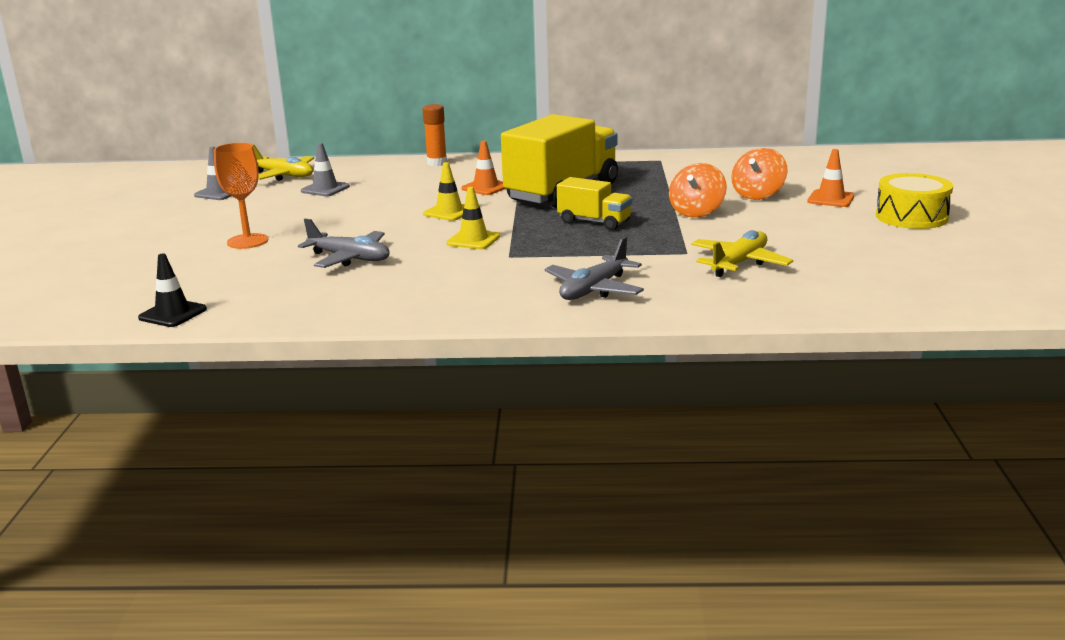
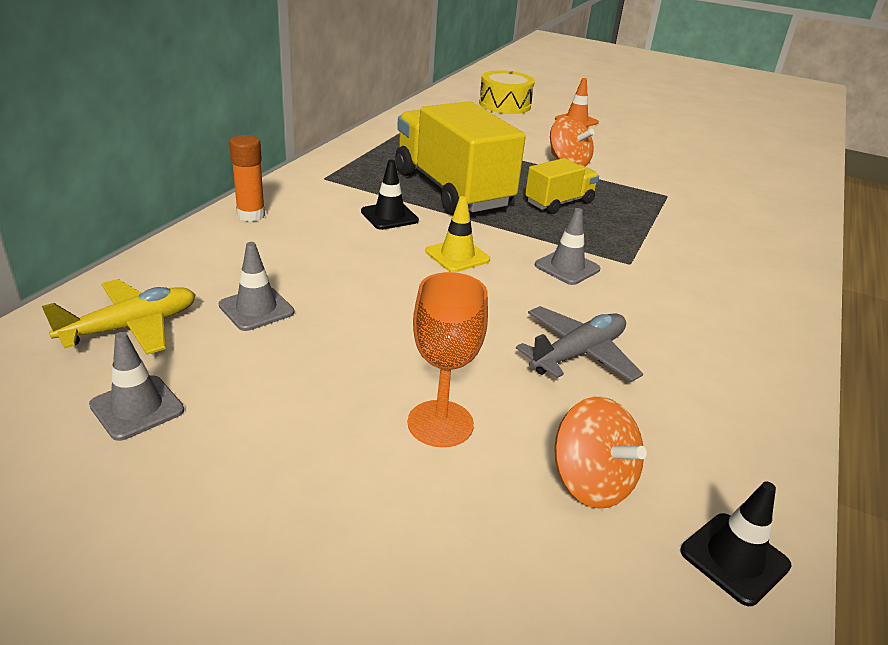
camera: 70 degrees left, 10 degrees up
yellow traffic cone [446,187,500,249] -> grey traffic cone [535,208,600,285]
orange traffic cone [461,140,506,195] -> black traffic cone [361,160,419,230]
grey plane [545,237,644,300] -> none
yellow plane [691,230,793,277] -> none
orange spinning top [731,148,788,200] -> orange spinning top moved to [554,397,647,509]
yellow drum [876,173,953,229] -> yellow drum moved to [479,70,535,114]

